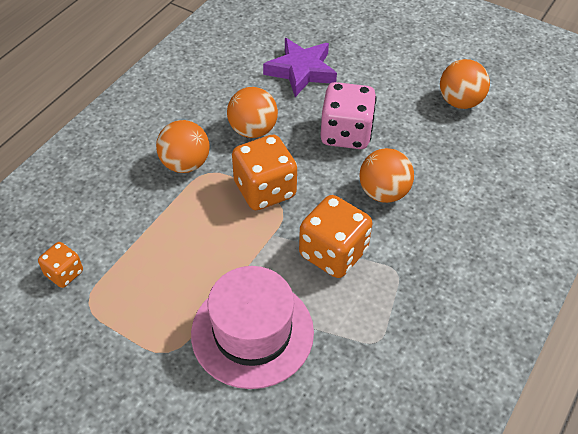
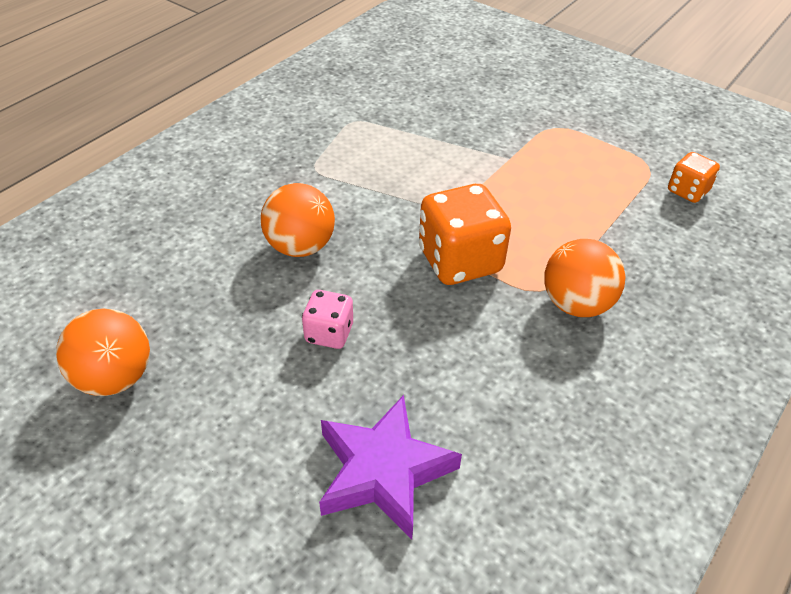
camera: 175 degrees left, 5 degrees down
pink hat [191,266,314,389] -> none
orange ball [227,87,278,138] -> none
orange dice [299,195,372,278] -> none
pink dice [320,82,377,149] -> pink dice [302,290,353,349], size x0.55

